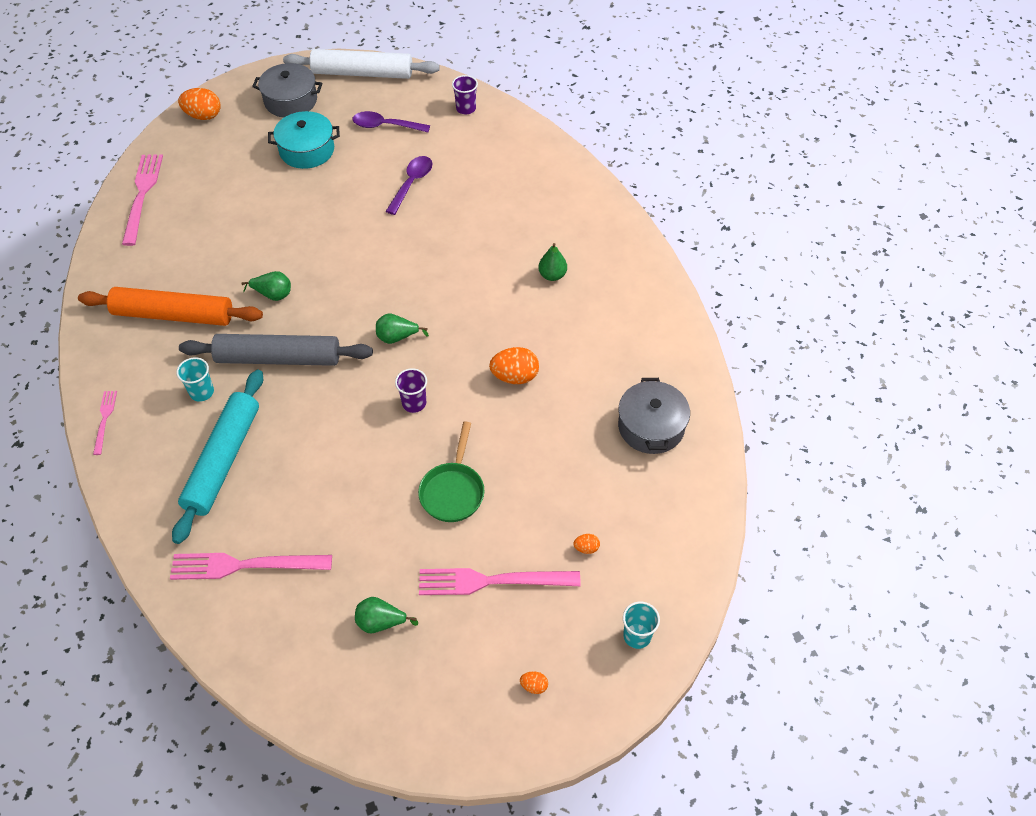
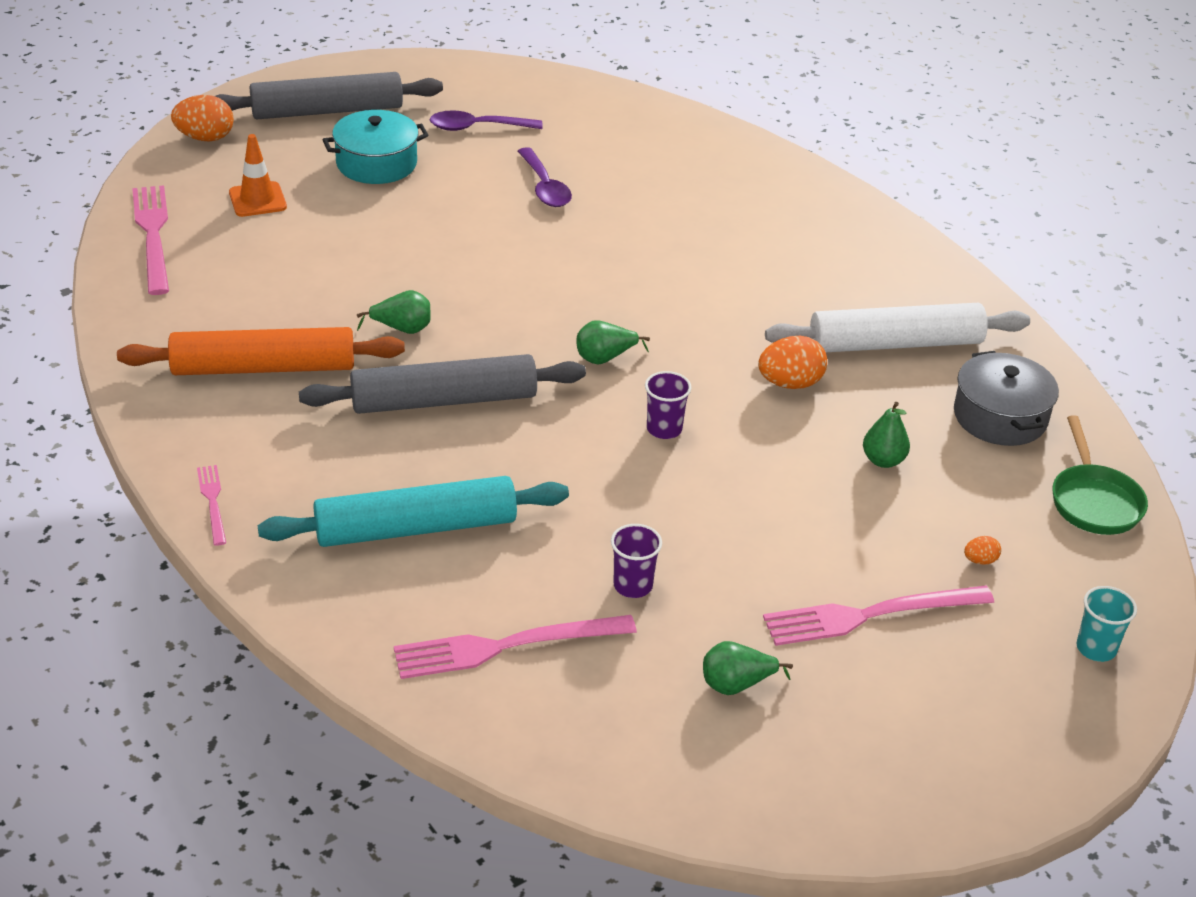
camera: 15 degrees left, 15 degrees down
turquoise rolling pin [172,370,263,544] -> turquoise rolling pin turned 75 degrees clockwise [258,476,569,547]
turquoise cup [176,357,214,402] -> none
grey pot [252,63,322,118] -> grey rolling pin [215,72,443,119]
white rolling pin [283,49,440,79] -> white rolling pin moved to [765,303,1030,352]
purple spoon [386,156,433,215] -> purple spoon turned 150 degrees clockwise [518,147,572,207]
green pan [418,422,484,522] -> green pan moved to [1052,415,1148,535]
purple cup [452,75,478,115] -> purple cup moved to [611,524,662,598]
orange egg [520,671,548,694] -> none
green pear [538,243,567,281] -> green pear moved to [863,402,910,468]
none -> orange traffic cone [229,134,287,217]

